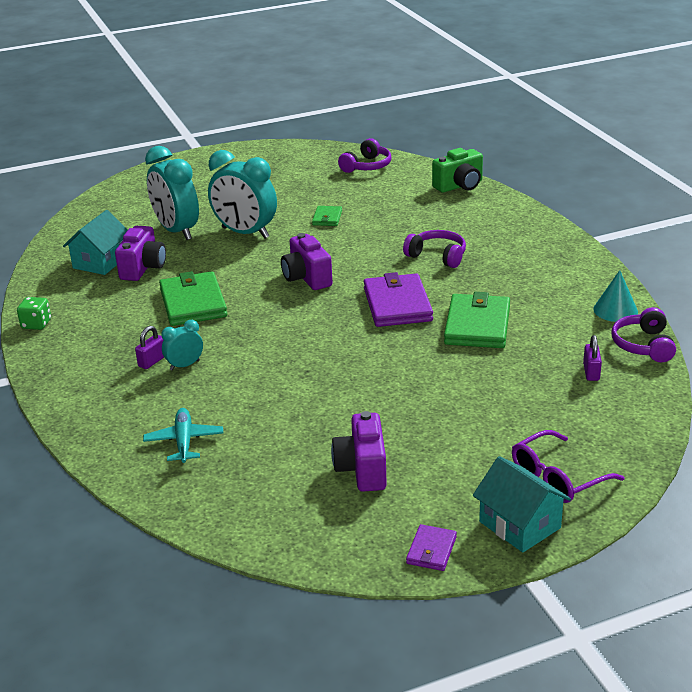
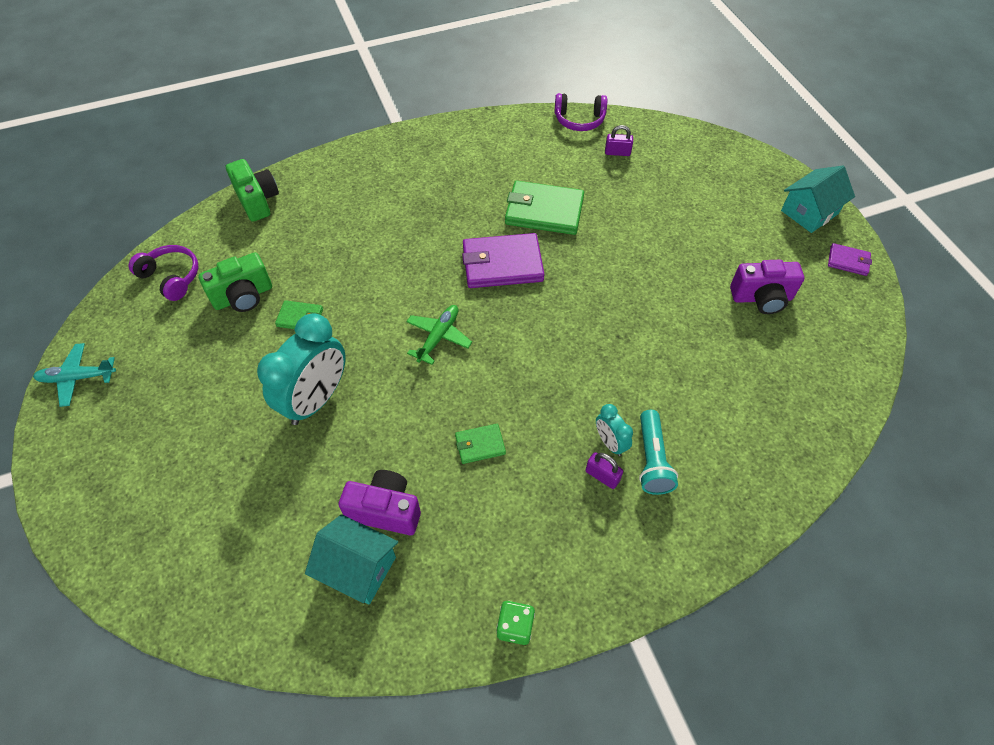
camera: 90 degrees left, 25 degrees up
turquoise plane [143,408,223,463] -> turquoise plane moved to [33,343,116,407]
turquoise clock [145,146,199,240] -> none
green wallet [159,271,227,326] -> green wallet [455,424,506,464], size x0.51
purple camera [281,233,332,290] -> green plane [406,305,472,365]
purple headphones [403,230,466,268] -> none
purple glasses [512,430,624,503] -> none
turquoise cone [593,270,638,322] -> none
none -> green camera [198,252,272,312]
none -> turquoise flashlight [639,410,678,495]

